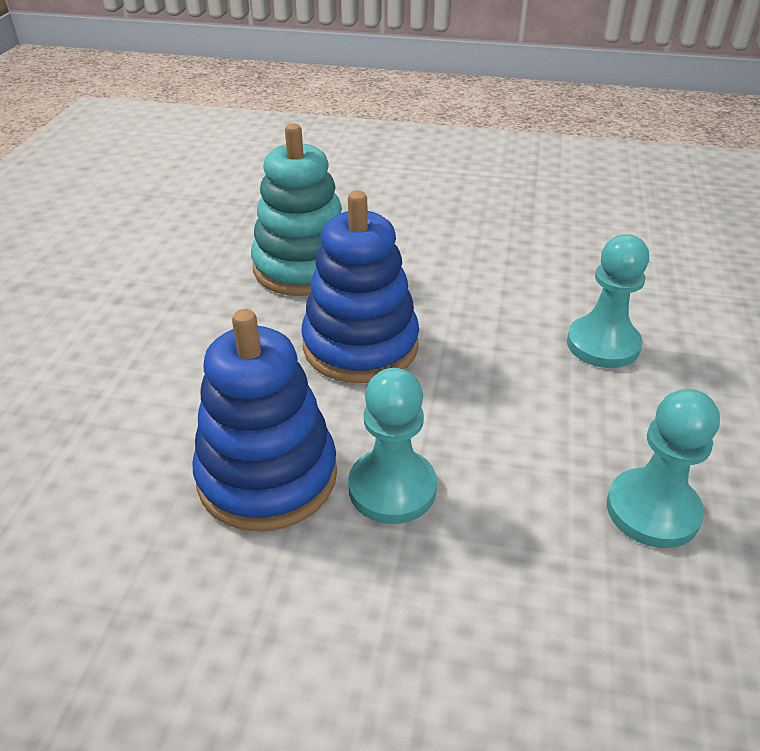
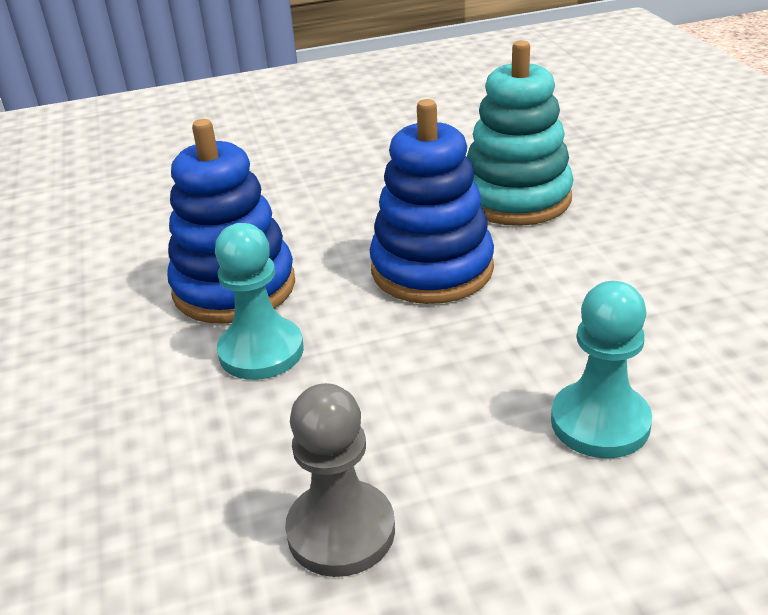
camera: 65 degrees right, 5 degrees down
turquoise pawn [607,389,720,548] -> grey pawn [285,383,395,577]

